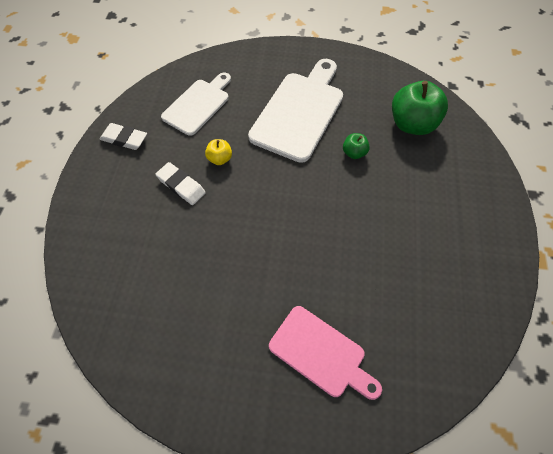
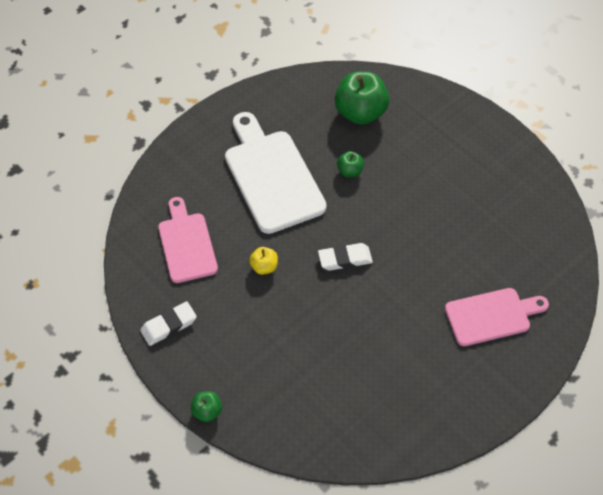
camera: 50 degrees left, 5 degrees down
white eraser [156,162,206,205] -> white eraser moved to [318,243,373,271]
white cutting board [161,73,231,136] -> pink cutting board [158,197,218,283]
none -> green apple [191,391,222,422]

